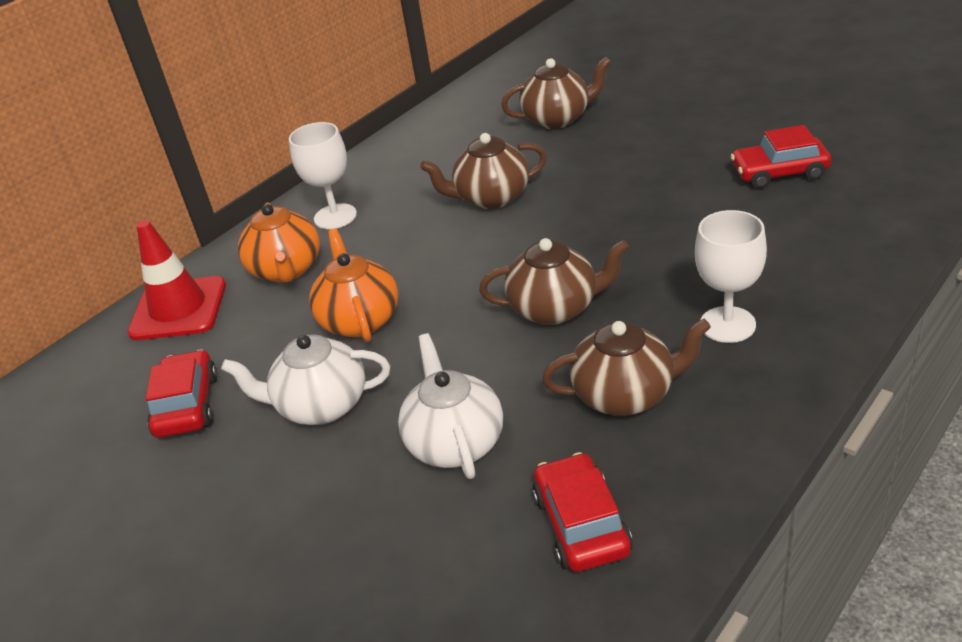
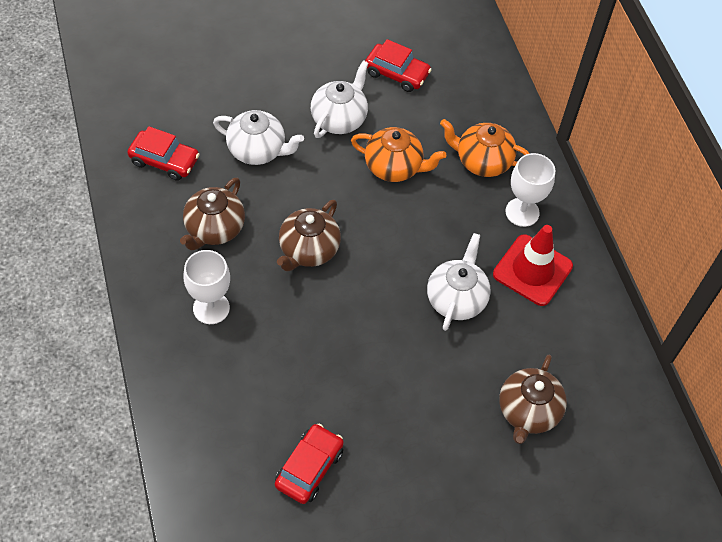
camera: 115 degrees right, 20 degrees up
red traffic cone [127,220,226,340] -> red traffic cone moved to [493,225,573,306]
brown teapot [420,133,547,209] -> white teapot [427,233,491,331]

